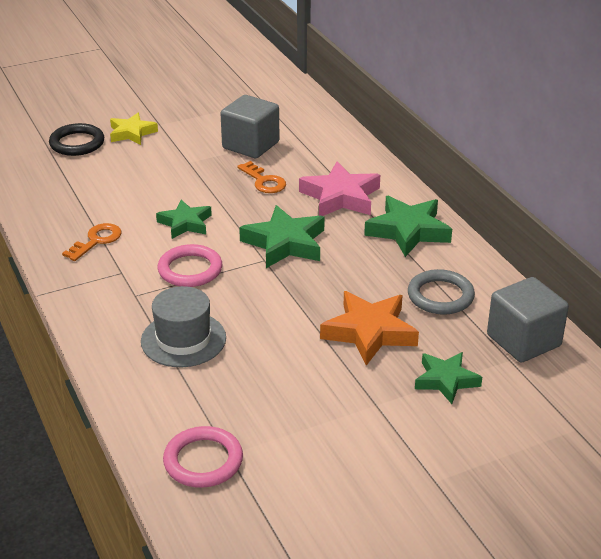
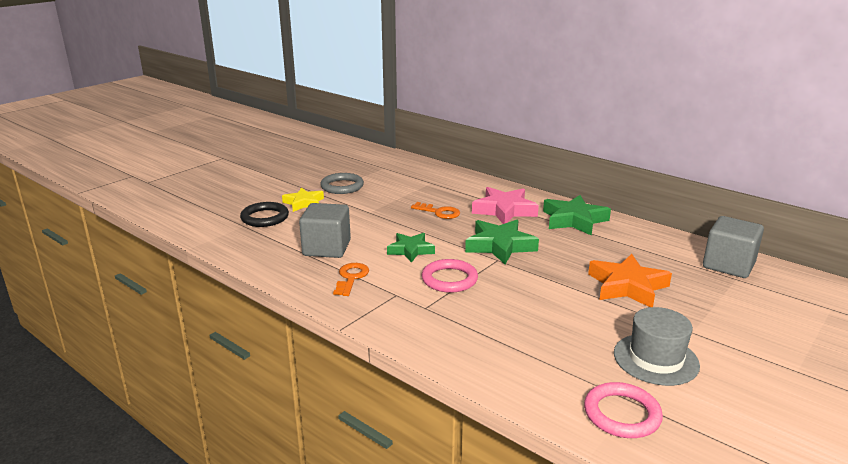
camera: 25 degrees left, 10 degrees down
grey hat [141,286,226,367] -> grey hat moved to [614,307,700,386]
grey cube [220,95,280,158] -> grey cube moved to [299,203,351,258]
grey ring [408,269,475,315] -> grey ring moved to [320,173,364,194]
green star [415,352,482,404] -> none

